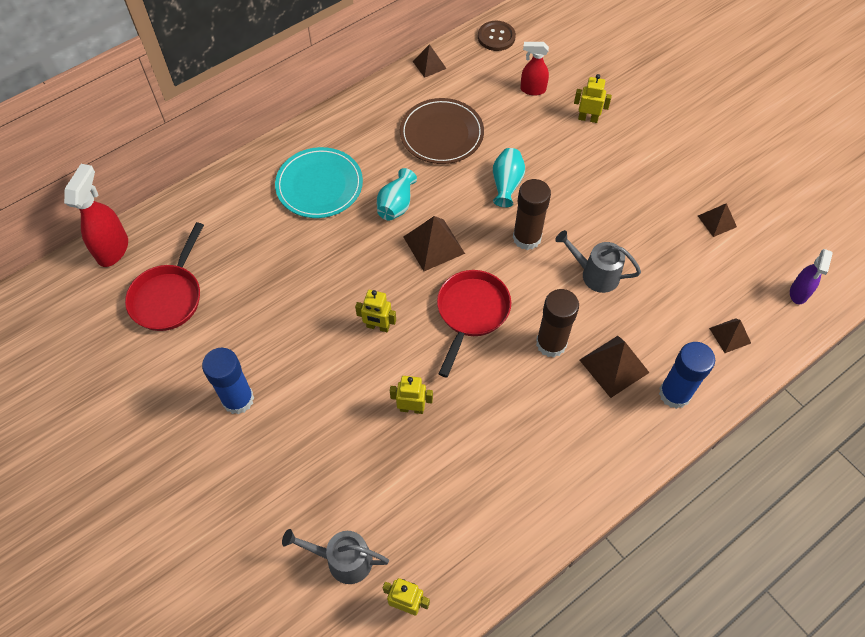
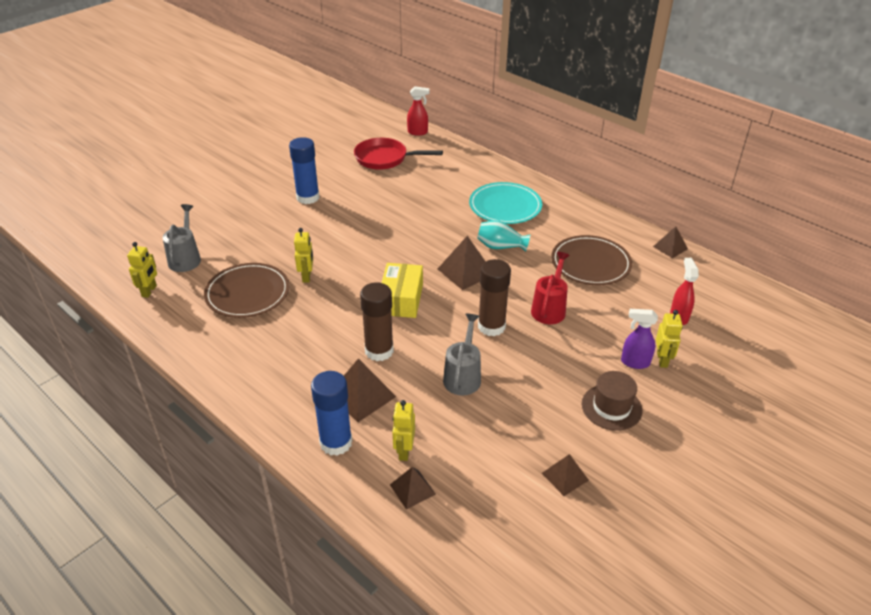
camera: 80 degrees right, 20 degrees down
red spray bottle [64,164,128,267] -> red spray bottle [407,86,430,136], size x0.65
yellow robot [355,290,396,332] -> yellow robot moved to [392,400,415,461]
red pan [437,270,511,378] -> yellow box [381,263,423,318]
brown button [478,21,516,51] -> none
turquoise vase [493,148,525,207] -> red watering can [531,252,570,324]
purple spray bottle [790,249,833,304] -> purple spray bottle moved to [621,309,658,369]
none -> brown plate [204,263,289,318]
none -> brown hat [582,371,643,431]

